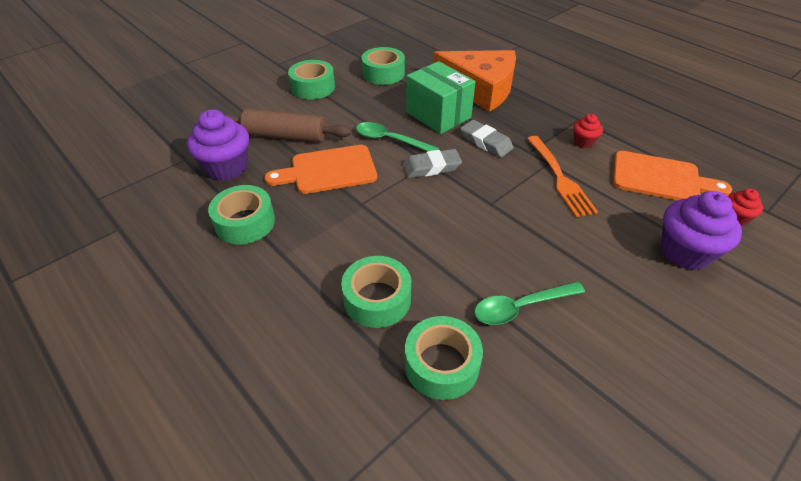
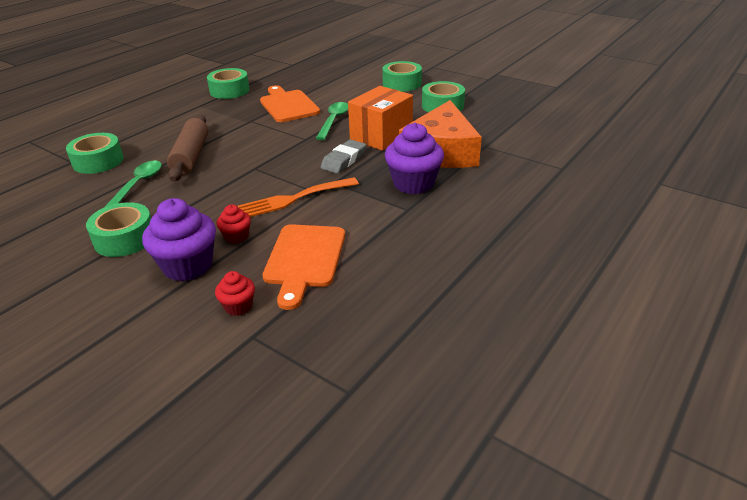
camera: 80 degrees right, 10 degrees down
purple cupcake [187,109,249,180] -> purple cupcake moved to [385,123,444,194]
brown rolling pin [224,109,352,142] -> brown rolling pin moved to [167,115,208,182]
green tape [341,256,411,328] -> green tape moved to [86,202,151,257]
grey eraser [403,149,462,178] -> none
green box [406,61,476,134] -> orange box [348,86,413,151]
green spoon [474,282,585,325] -> green spoon turned 45 degrees clockwise [104,161,162,208]
red cupcake [573,114,603,148] -> red cupcake moved to [217,204,251,244]

